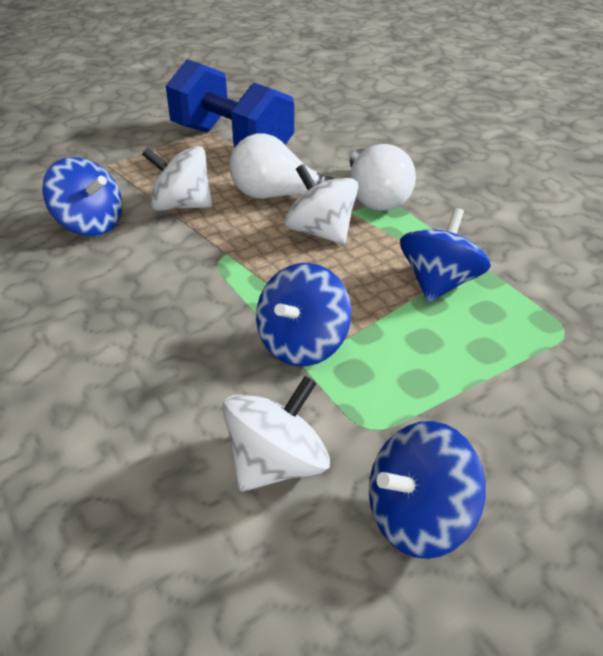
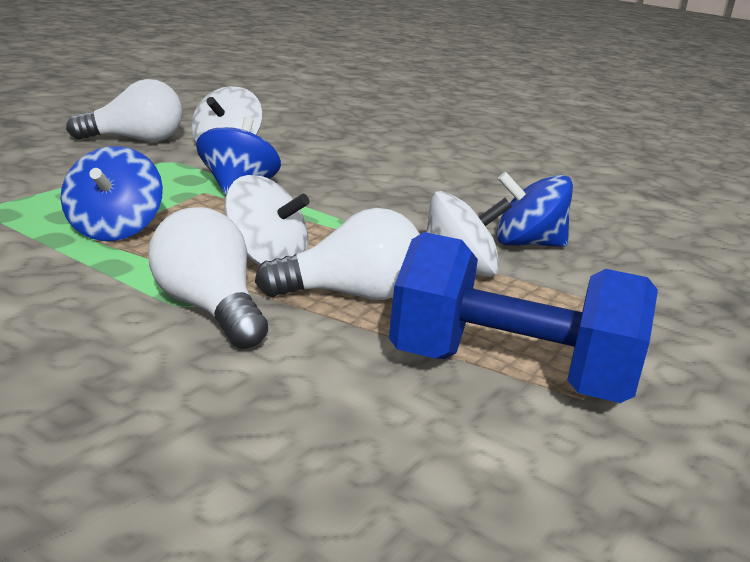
camera: 155 degrees right, 15 degrees down
blue spinning top [369,421,486,559] -> white light bulb [66,79,183,142]

